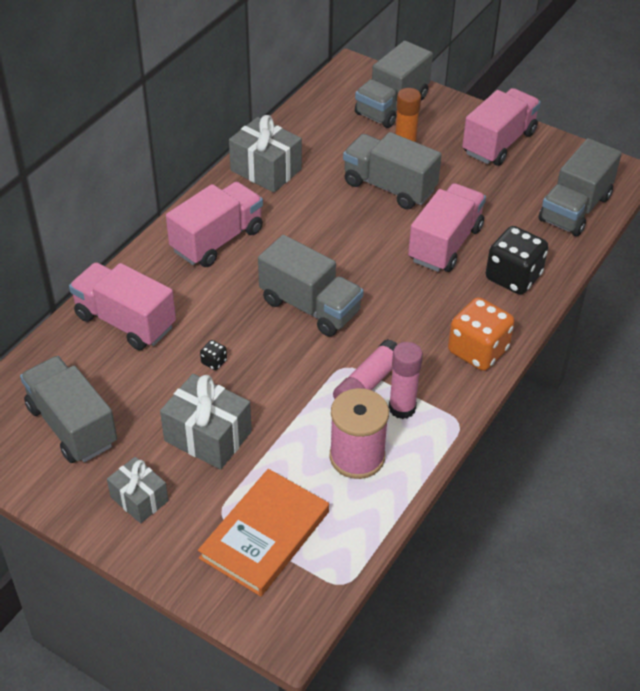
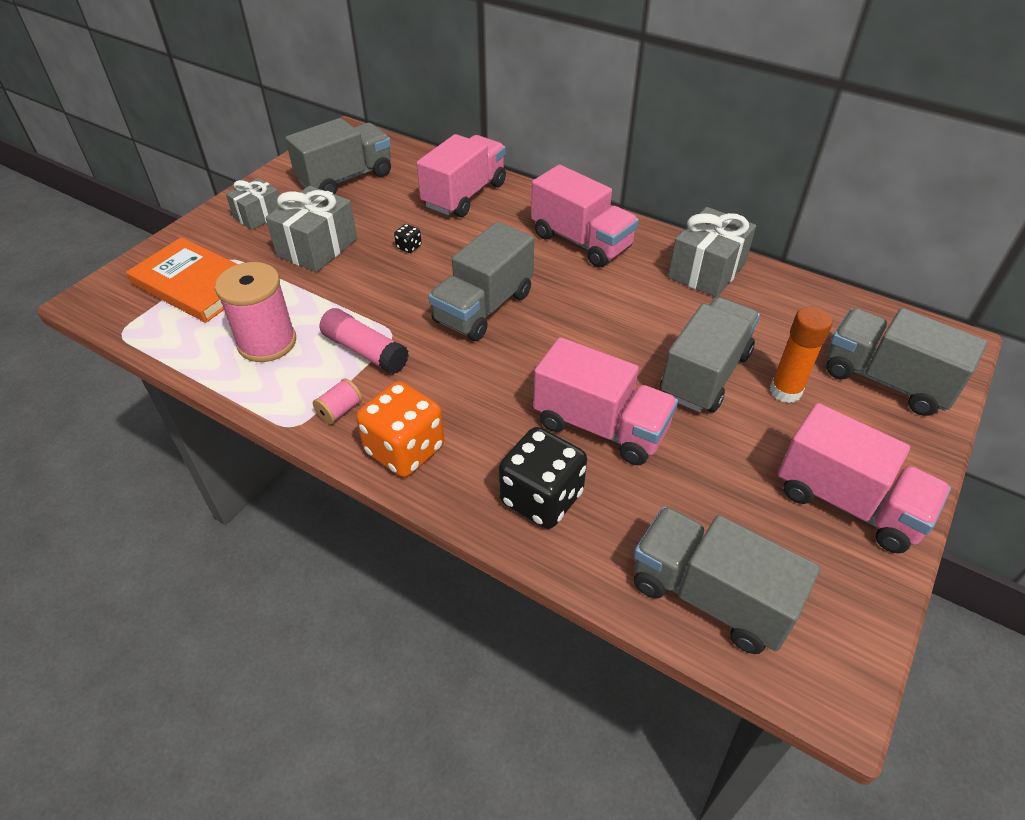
camera: 90 degrees right, 0 degrees up
pink glue stick [389,342,423,419] -> none
none -> pink spool [313,378,362,424]

